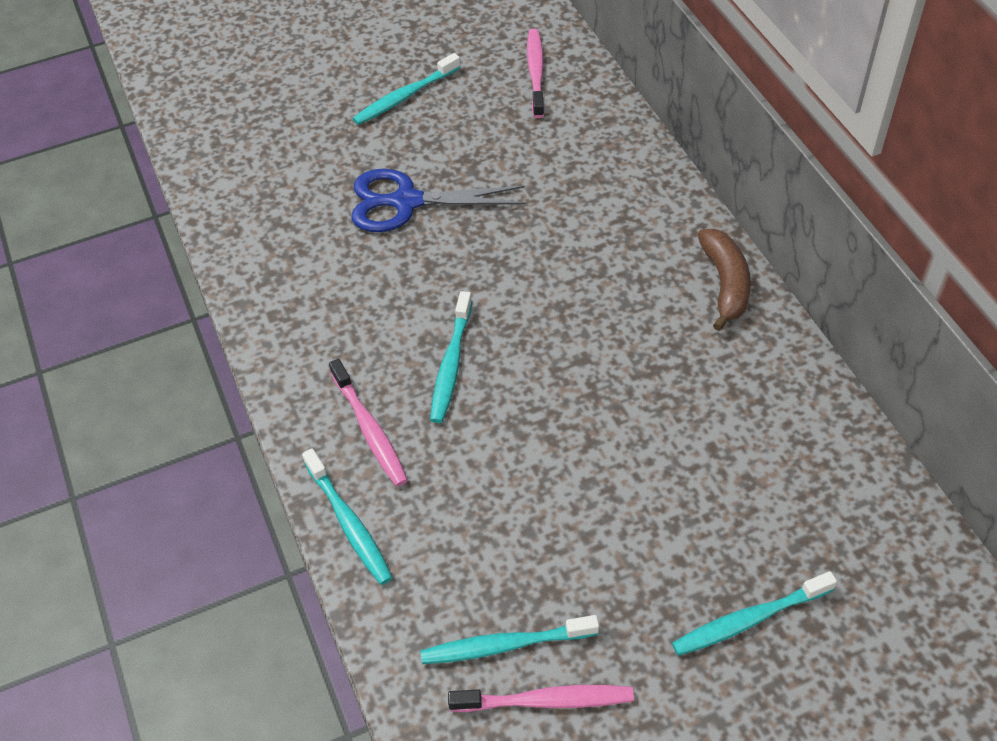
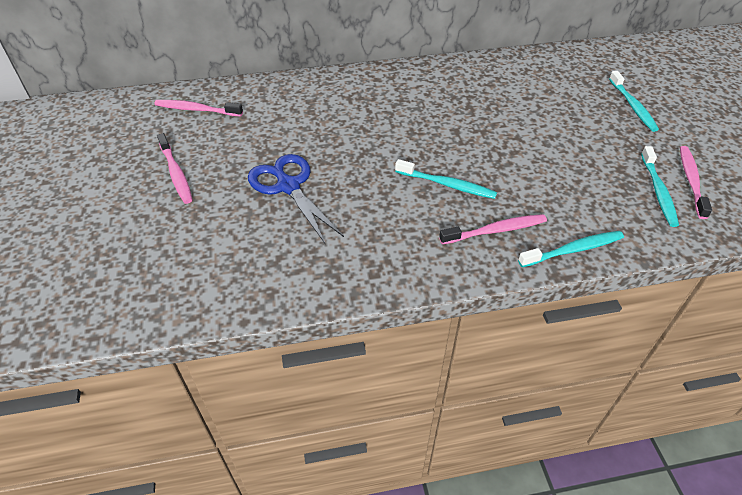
camera: 80 degrees left, 5 degrees down
blue scissors [351,169,526,232] -> blue scissors turned 135 degrees clockwise [248,154,344,245]
turquoise toothbrush [352,53,461,125] -> pink toothbrush [157,133,193,204]
brown banana [697,229,751,331] -> none

